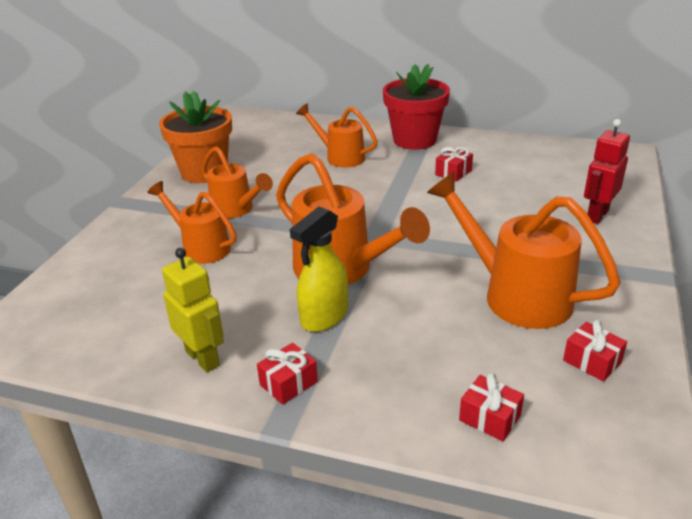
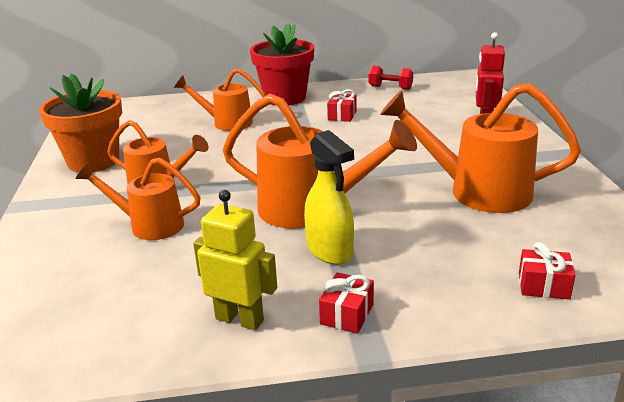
camera: 25 degrees left, 5 degrees down
yellow spray bottle [290,206,348,332] -> yellow spray bottle turned 45 degrees counterclockwise [304,130,354,265]
red gift [563,320,627,382] -> none
none -> red dumbbell [369,66,413,90]

